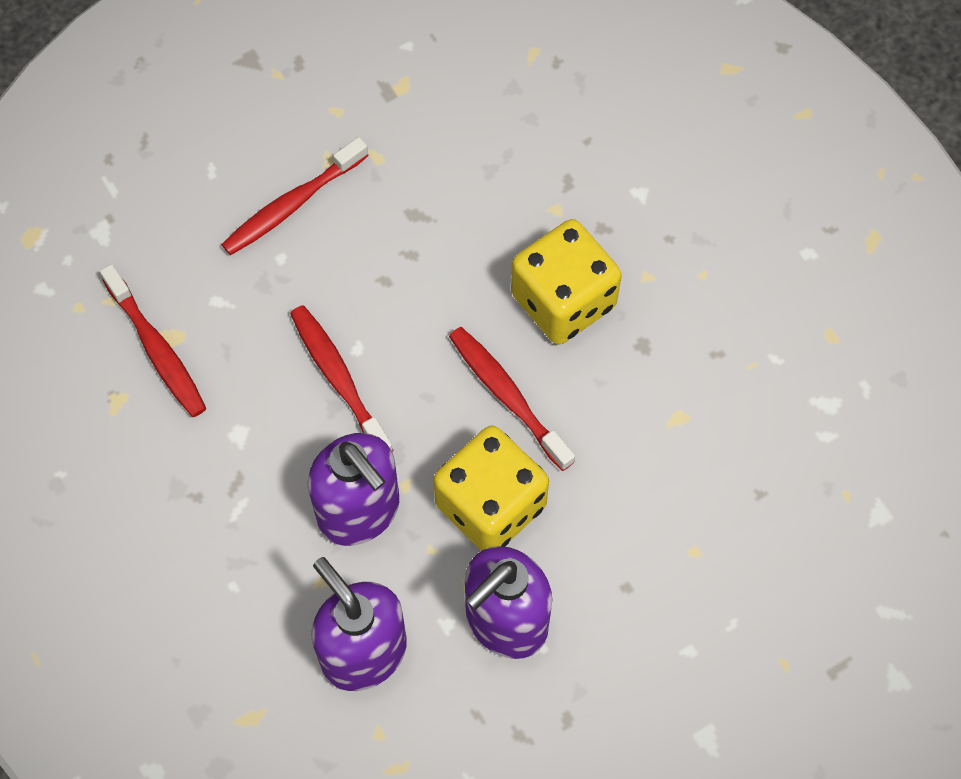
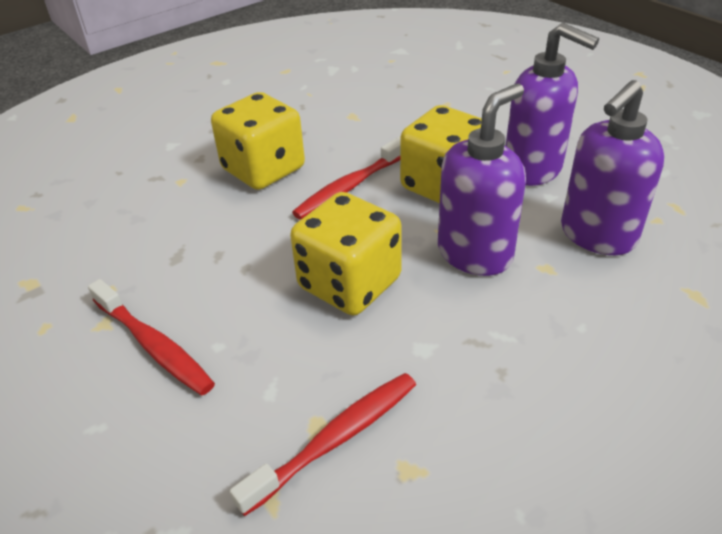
camera: 95 degrees left, 25 degrees down
red toothbrush [290,305,394,452] -> yellow dice [290,192,402,315]

